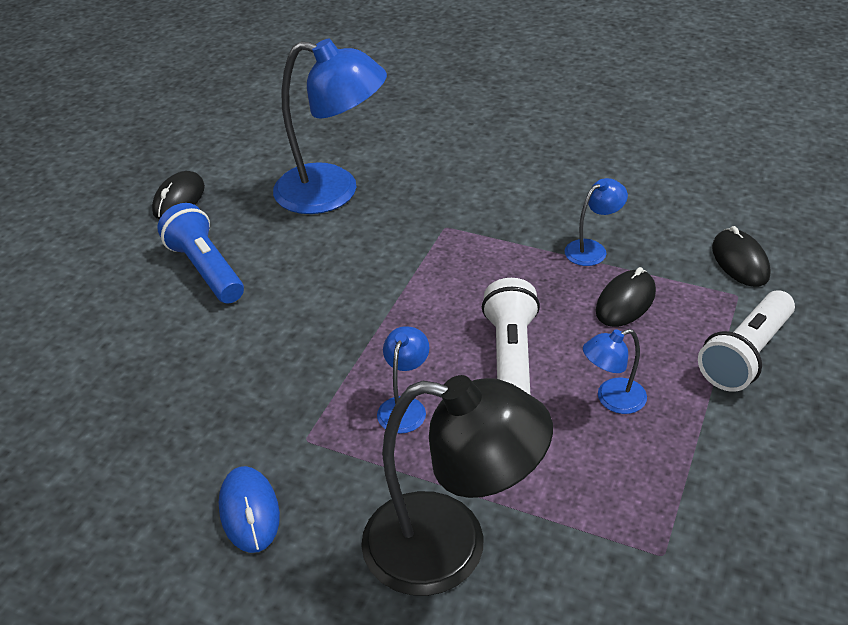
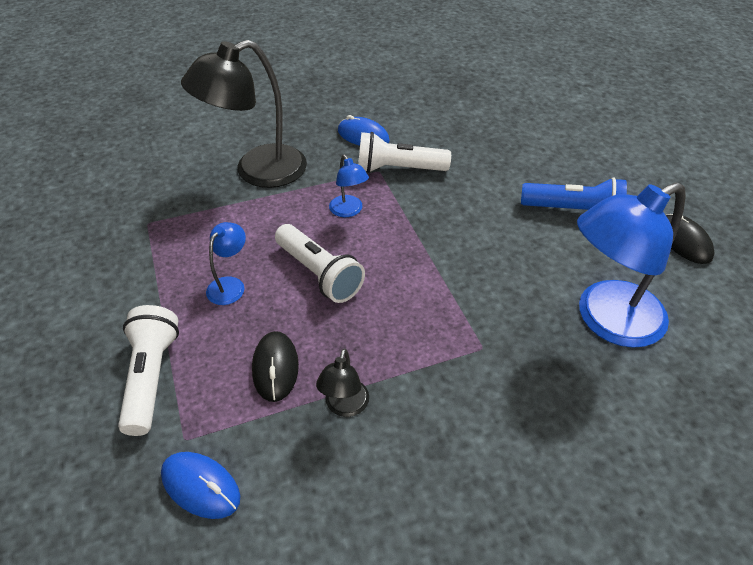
camera: 135 degrees right, 5 degrees up
blue lamp [564,178,628,266] -> black lamp [316,348,369,417]
black mouse [712,226,771,287] -> blue mouse [161,452,240,519]
none -> white flashlight [358,132,451,173]

